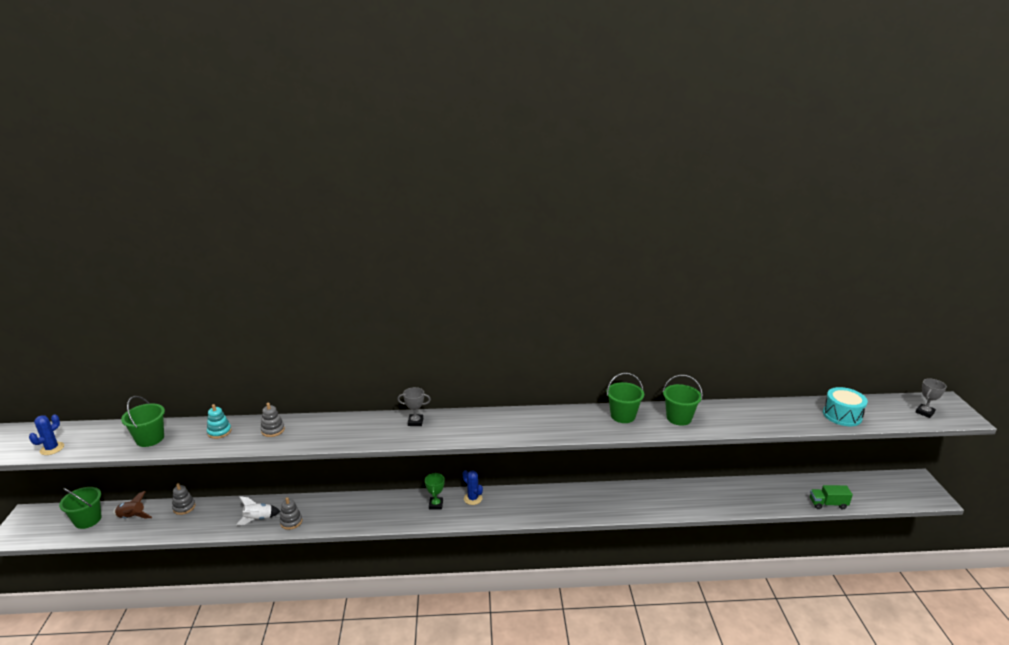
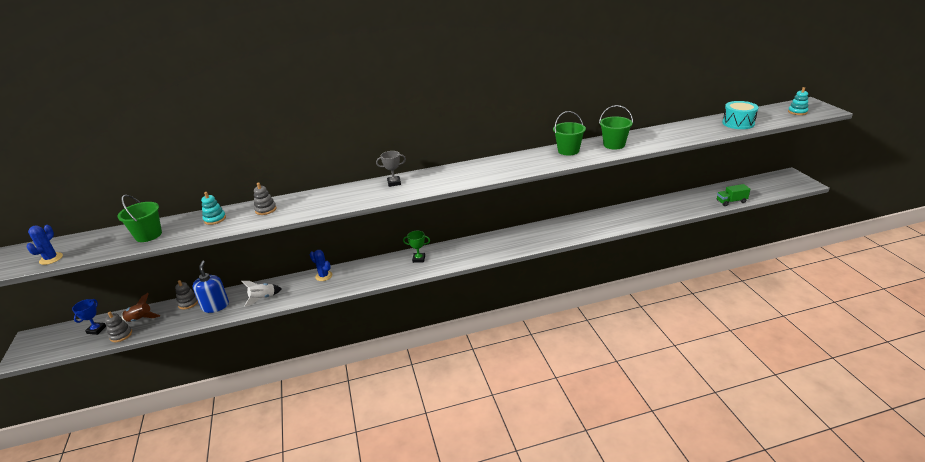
camera: 10 degrees left, 5 degrees up
green bucket [59,487,102,529] -> blue trophy [72,299,106,335]
grey stacking toy [280,497,302,530] -> grey stacking toy moved to [105,312,132,342]
green trophy [425,473,444,510] -> green trophy turned 75 degrees counterclockwise [403,231,430,263]
blue cactus [463,470,483,505] -> blue cactus moved to [310,250,332,281]
grey trophy [916,378,947,418] -> turquoise stacking toy [788,87,808,115]
none -> blue soap dispenser [193,261,229,313]

